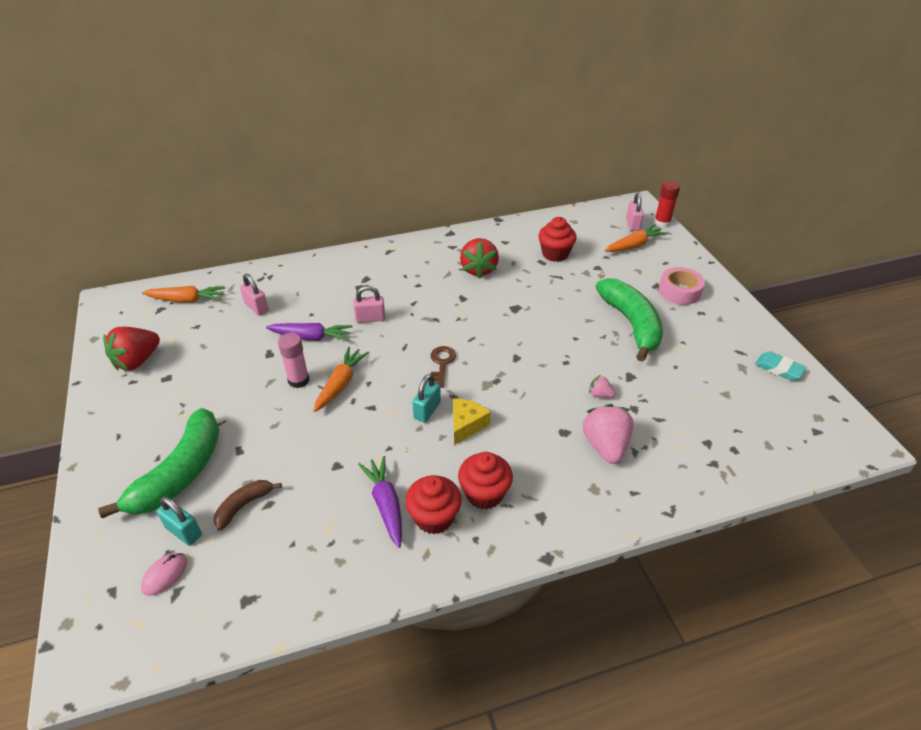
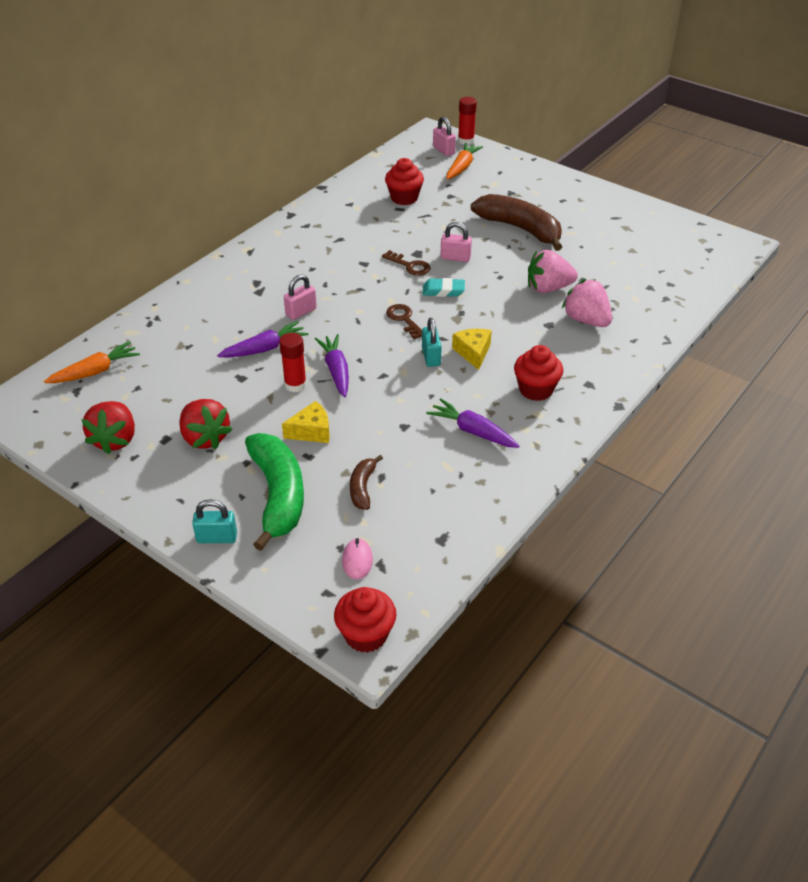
camera: 35 degrees left, 0 degrees up
turquoise padlock [157,496,202,545] -> turquoise padlock moved to [192,499,237,543]
pink padlock [240,274,268,316] -> pink padlock moved to [440,222,472,262]
pink glue stick [278,333,309,388] -> red glue stick [279,333,307,392]
orange carrot [313,346,369,412] -> purple carrot [315,334,349,397]
red cupcake [405,475,462,534] -> red cupcake moved to [334,587,396,653]
red strawberry [460,238,499,279] -> red strawberry moved to [179,399,233,449]
pink strawberry [589,375,615,398] -> pink strawberry [528,250,578,293], size x2.08
green banana [596,278,663,362] -> brown banana [471,194,562,251]
pink tape [659,267,705,305] -> none
turquoise eraser [755,351,807,380] -> turquoise eraser moved to [422,278,465,297]
none -> yellow cheese [282,401,330,443]
none -> brown key [382,250,430,276]

